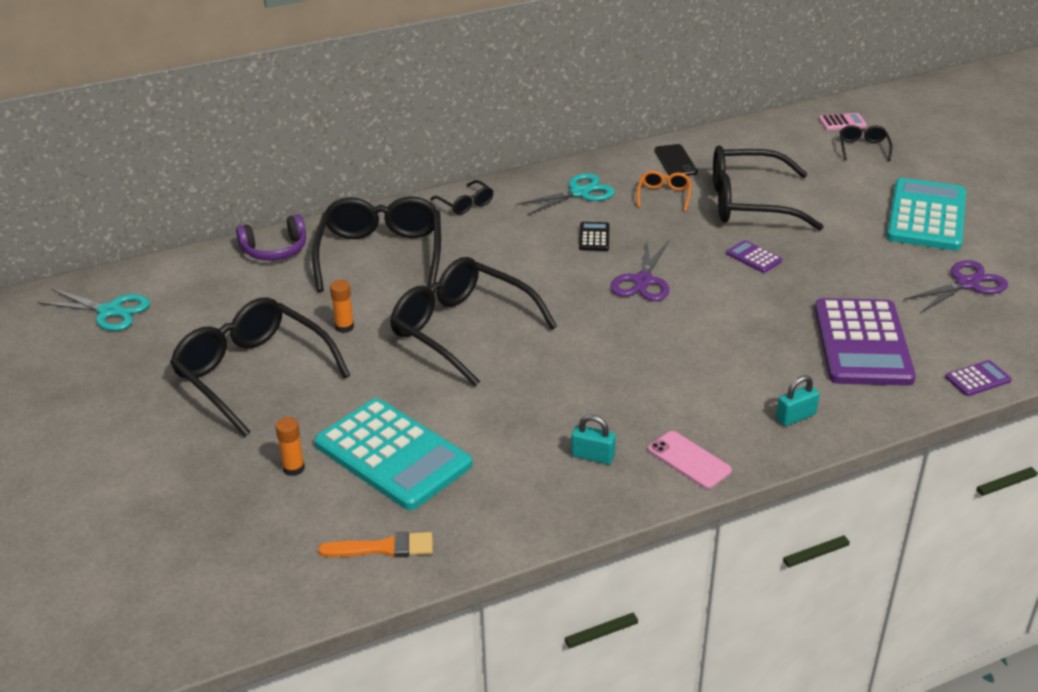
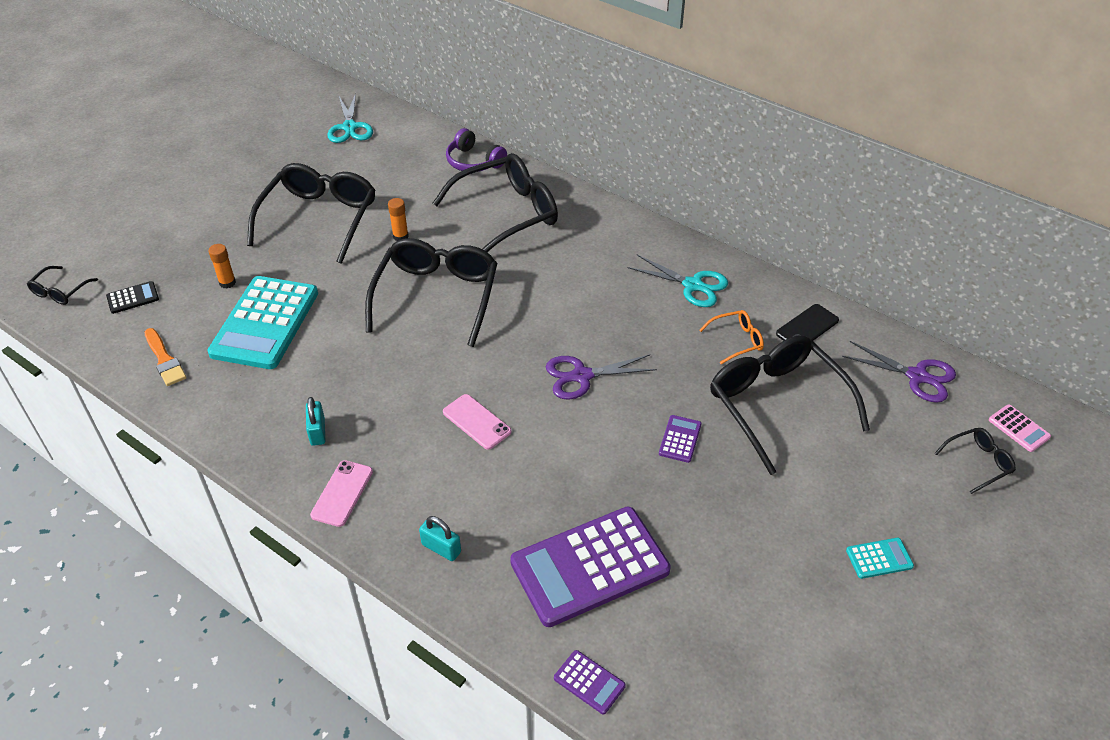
camera: 60 degrees right, 10 degrees up
black glasses [430,180,493,215] -> black glasses moved to [27,266,98,305]
black calculator [579,222,610,251] -> black calculator moved to [106,281,159,314]
turquoise calculator [886,178,966,251] -> turquoise calculator [846,538,914,579], size x0.42
purple scissors [904,260,1008,312] -> purple scissors moved to [842,341,956,403]
none -> pink phone [443,394,511,450]

